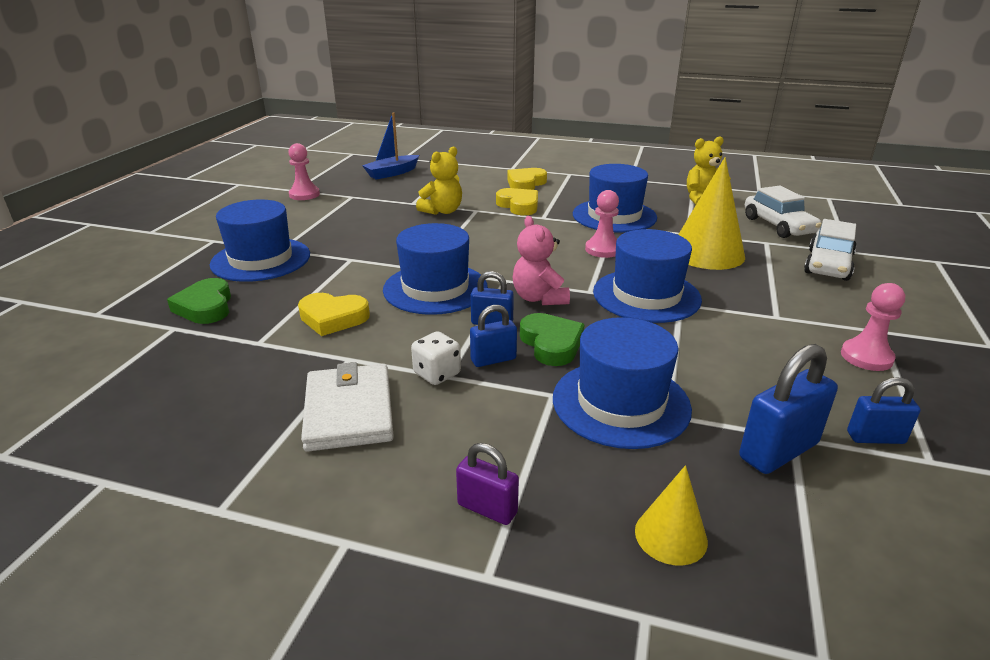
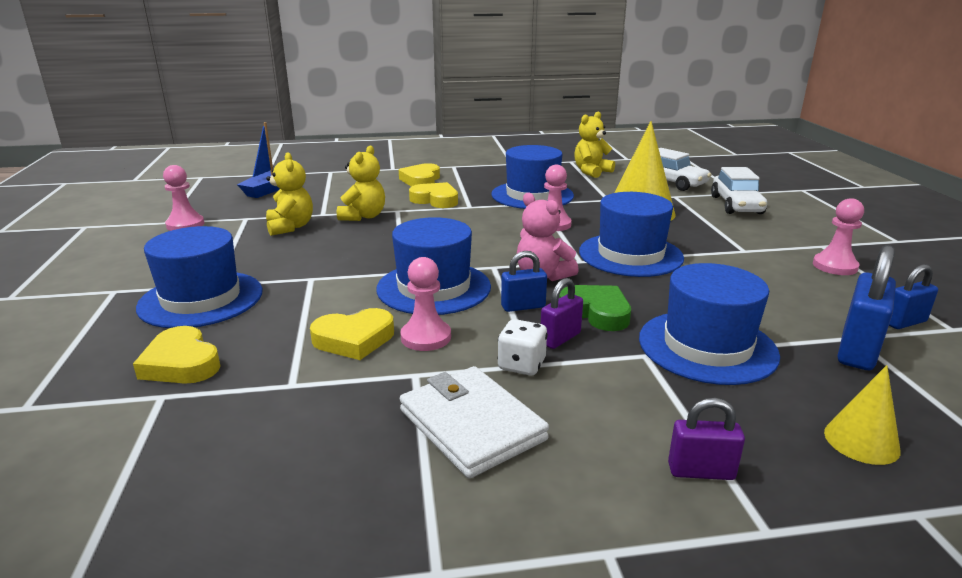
camera: 25 degrees left, 5 degrees down
green heart [167,278,231,324] -> yellow heart [133,326,220,384]
blue padlock [470,305,517,367] -> purple padlock [541,278,583,349]
none -> yellow teddy bear [266,152,313,236]
none -> pink pawn [400,257,451,351]

